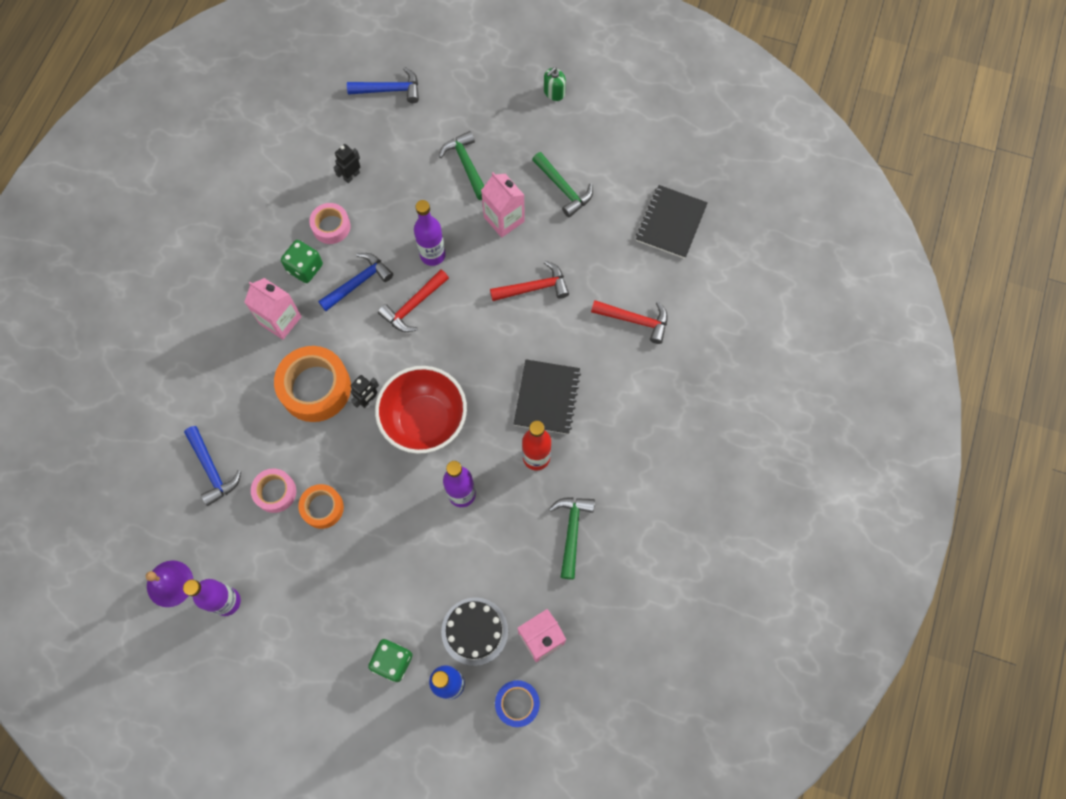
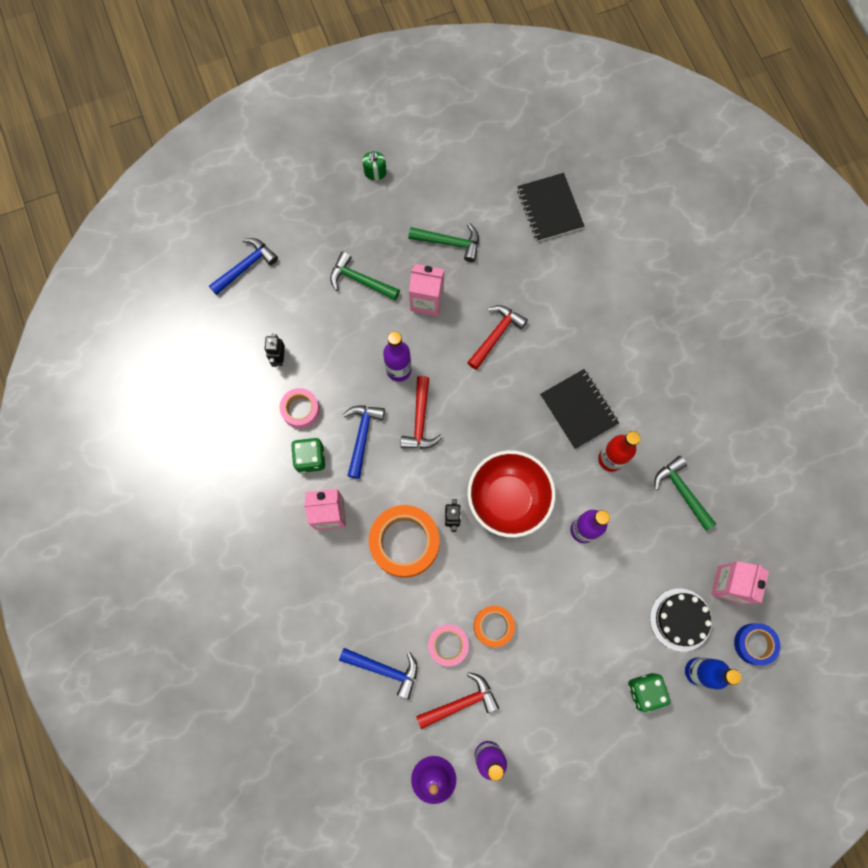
camera: 40 degrees left, 5 degrees up
red hammer [591,300,668,344] -> red hammer moved to [416,672,499,729]

